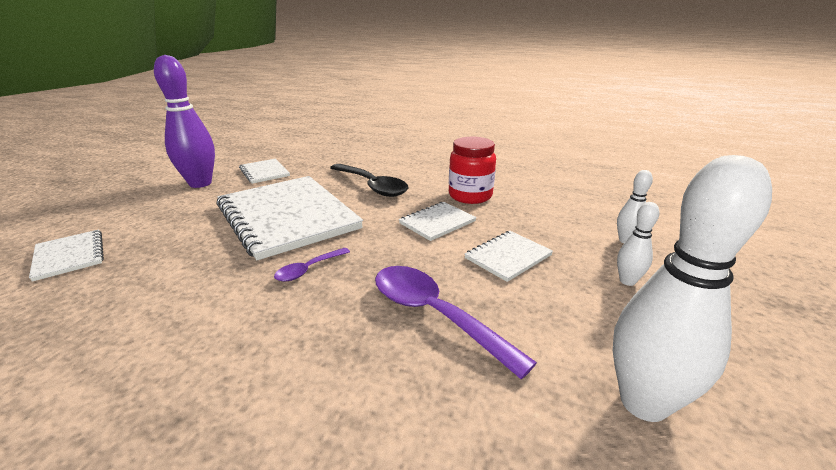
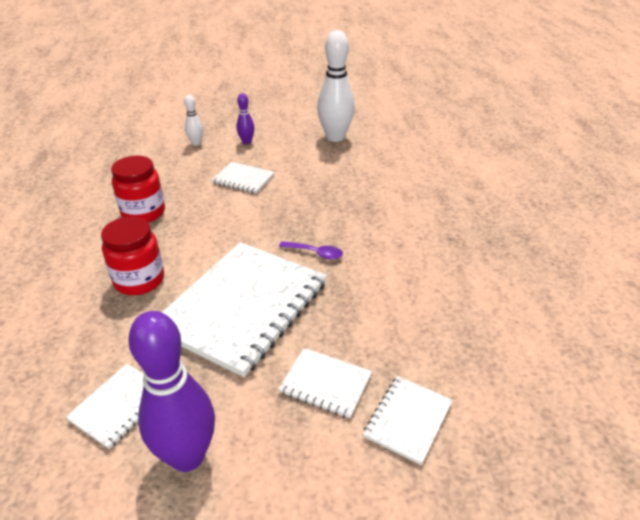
camera: 115 degrees left, 10 degrees up
black spoon [330,164,409,197] -> red jar [101,217,164,295]
purple spoon [375,266,537,379] -> none
white notebook [399,202,477,241] -> white notebook moved to [278,348,372,418]
white bowling pin [617,202,660,286] -> purple bowling pin [236,93,255,144]

